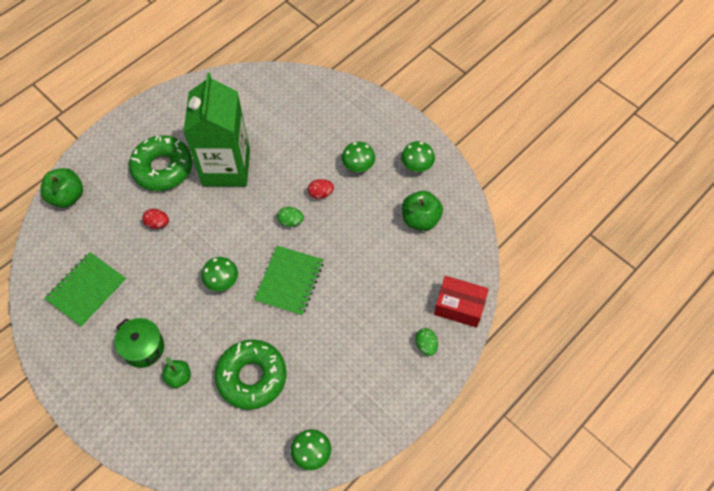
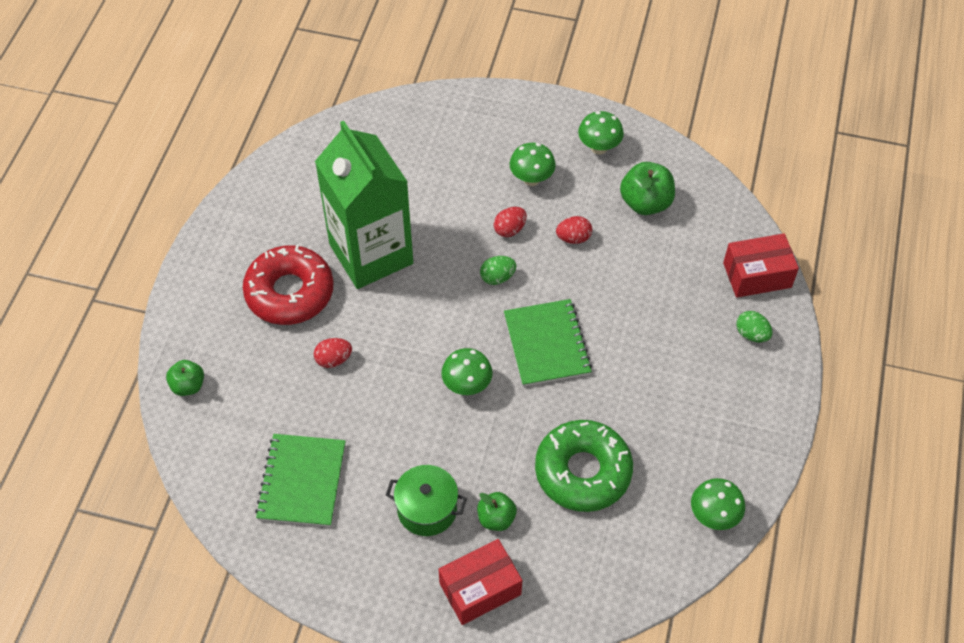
camera: 30 degrees left, 5 degrees down
green apple [40,168,83,208] -> green apple [166,360,204,396], size x0.62
green donut [129,135,192,191] -> red donut [243,244,334,325]
none -> red box [438,539,522,625]
none -> red egg [556,216,592,244]

